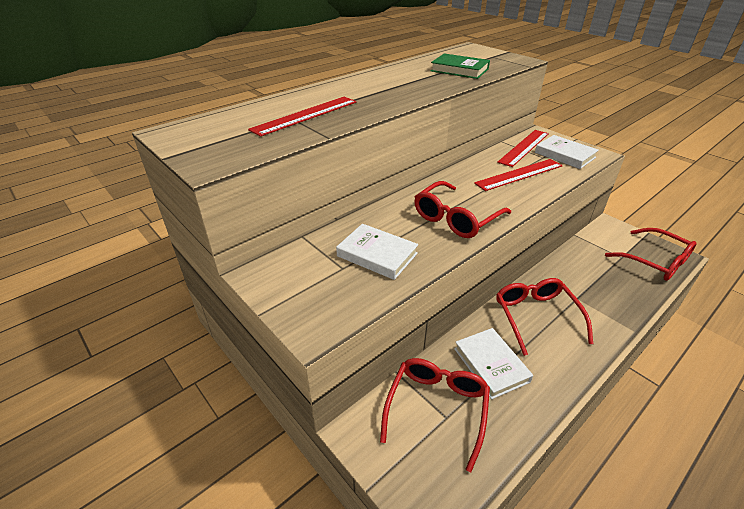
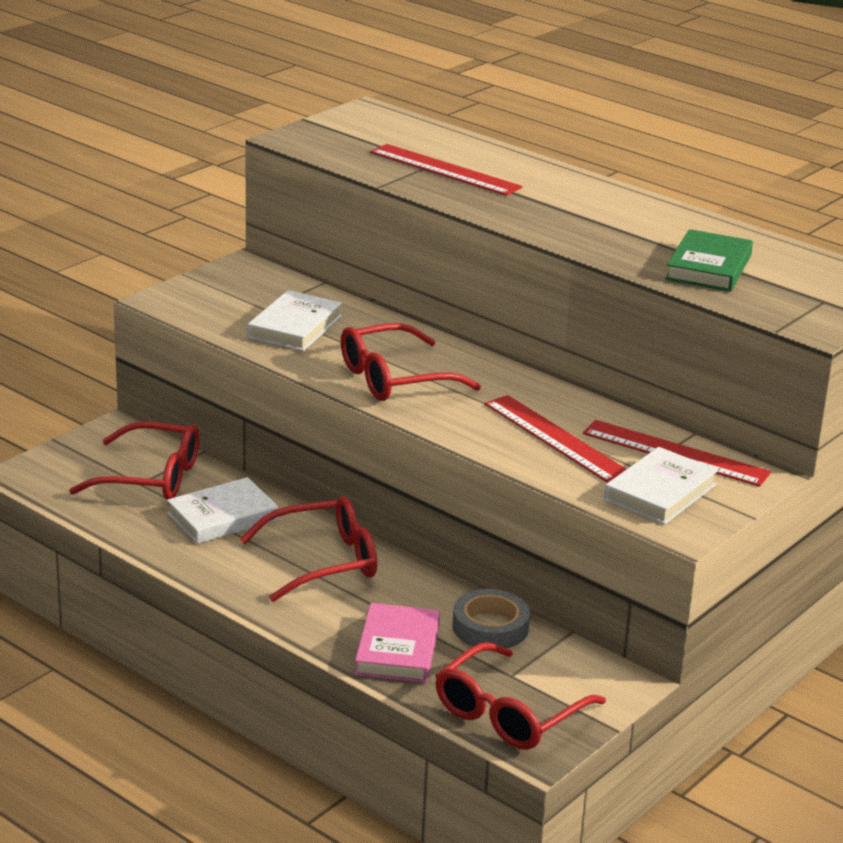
camera: 80 degrees right, 10 degrees down
red glasses [414,181,511,238] -> red glasses turned 60 degrees counterclockwise [341,323,481,401]
none -> pink book [355,603,440,683]
none -> grey tape [453,589,530,648]

